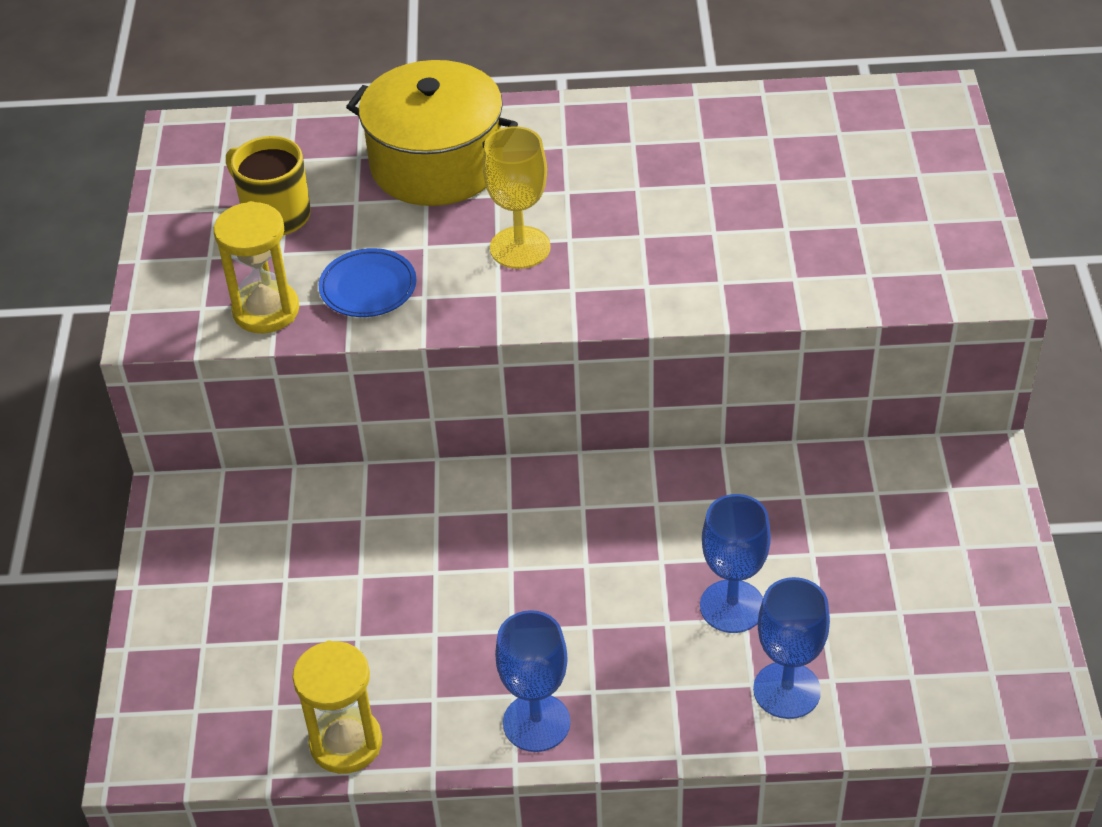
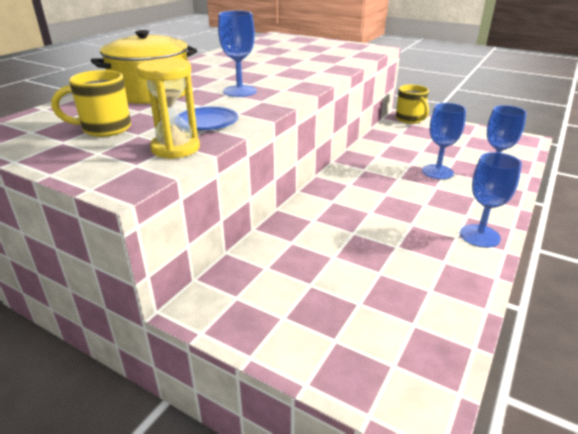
camera: 60 degrees left, 15 degrees down
yellow hourglass [293,641,382,774] -> none
yellow goblet [483,126,551,269] -> blue goblet [218,11,257,97]
none -> yellow mug [396,85,429,124]

